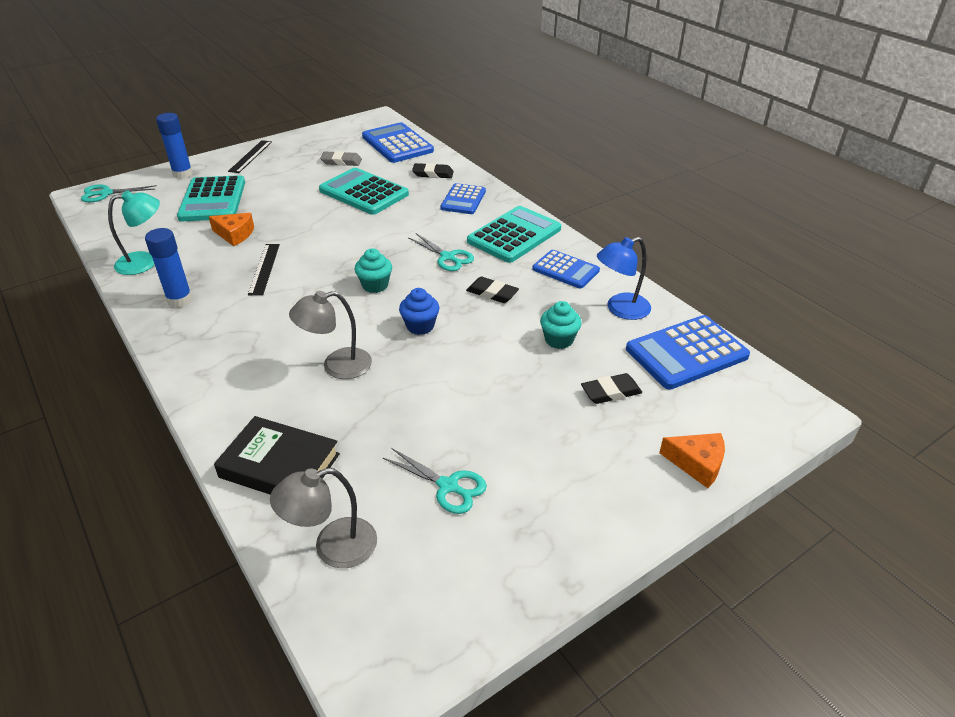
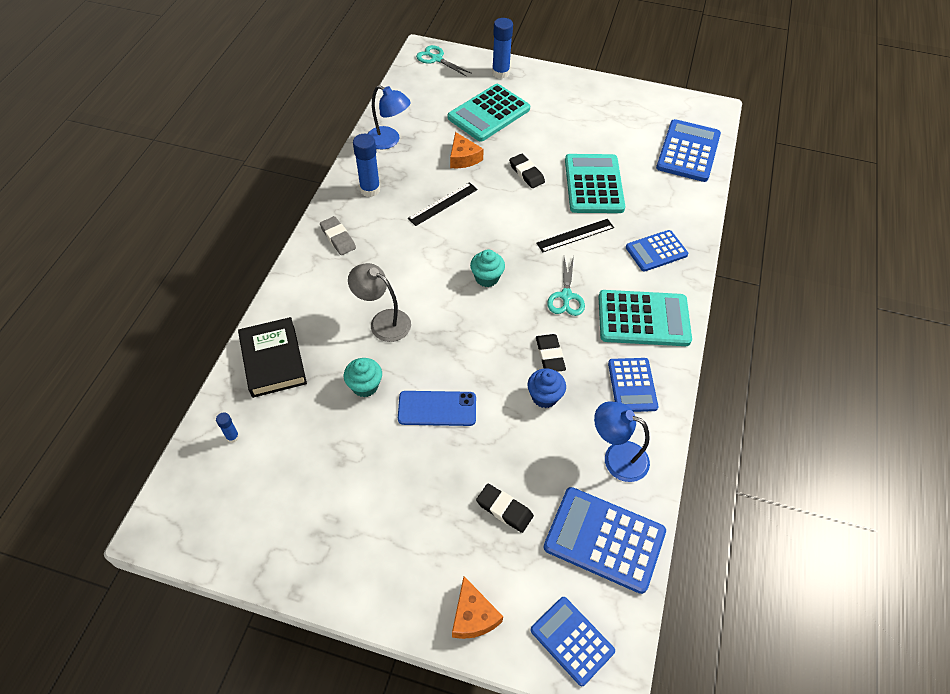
camera: 50 degrees right, 15 degrees up
turquoise lamp [108,190,160,275] -> blue lamp [367,85,411,150]
black ruler [228,140,272,173] -> black ruler moved to [536,219,614,252]
grey lamp [270,468,377,568] -> blue glue stick [216,412,239,443]
grey eraser [320,151,362,166] -> grey eraser moved to [320,216,356,255]
turquoise scissors [383,448,487,514] -> none
blue cupcake [399,288,439,335] -> blue cupcake moved to [528,369,566,408]
black eraser [412,163,454,178] -> black eraser moved to [509,154,545,188]
turquoise cupcake [540,301,582,349] -> turquoise cupcake moved to [344,358,382,397]
none -> blue phone [398,391,476,426]
none -> blue calculator [530,597,615,686]

